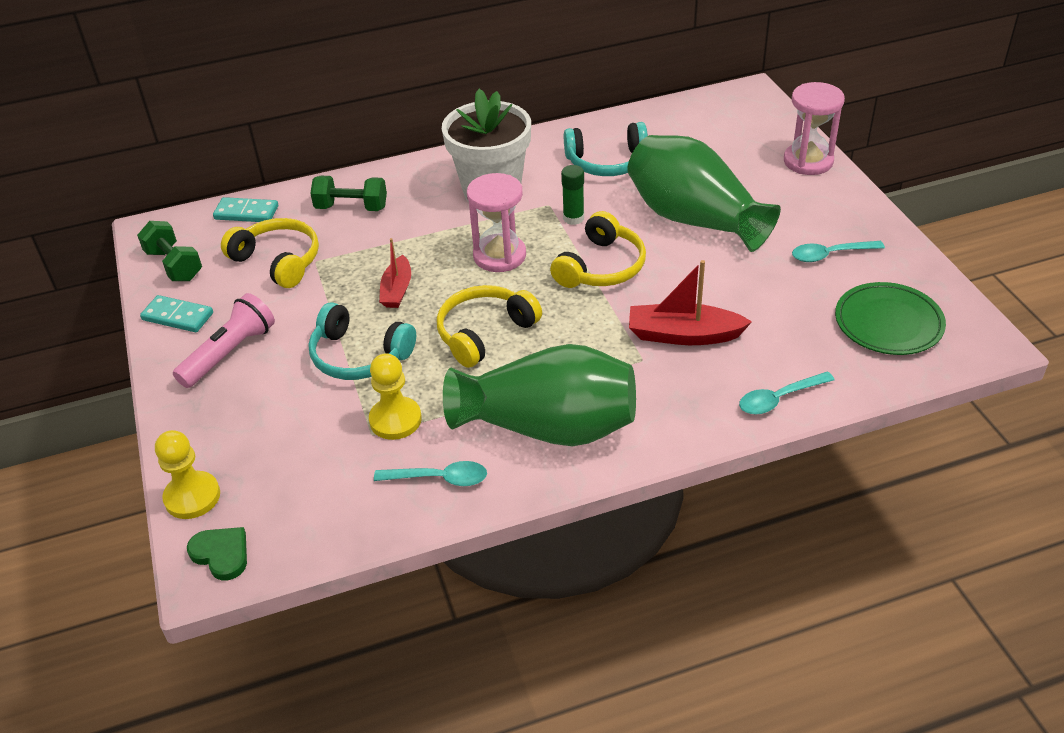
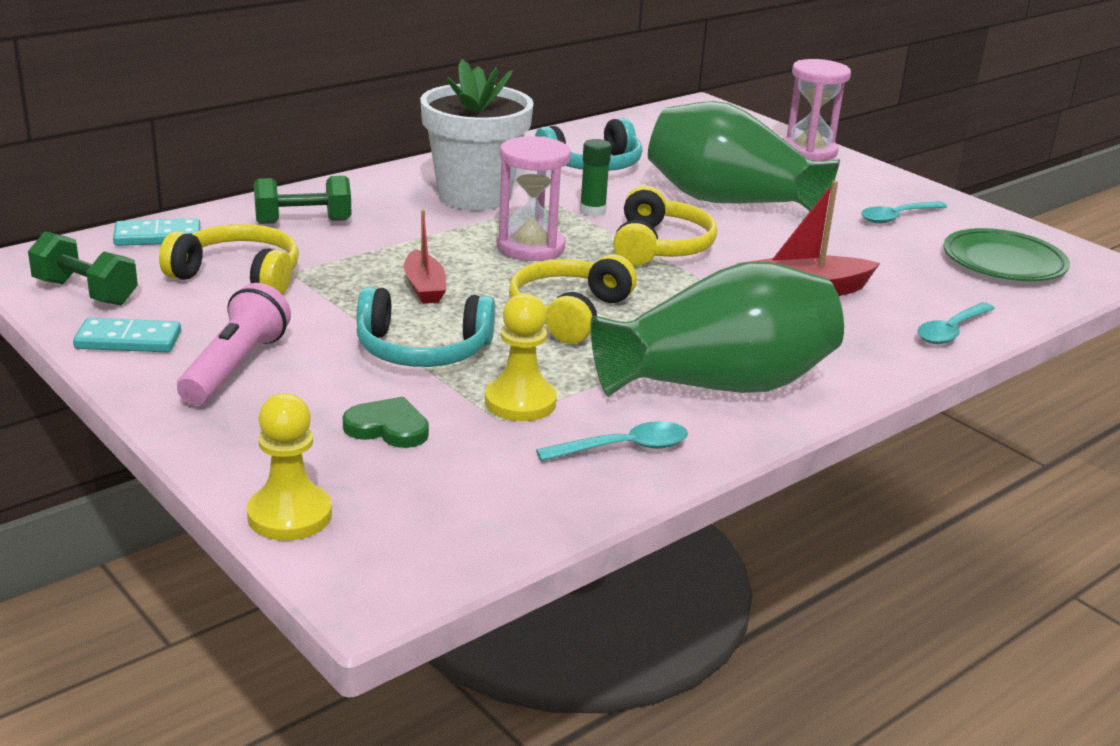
camera: 25 degrees left, 15 degrees down
green heart [187,527,247,580] -> green heart moved to [343,397,429,448]

